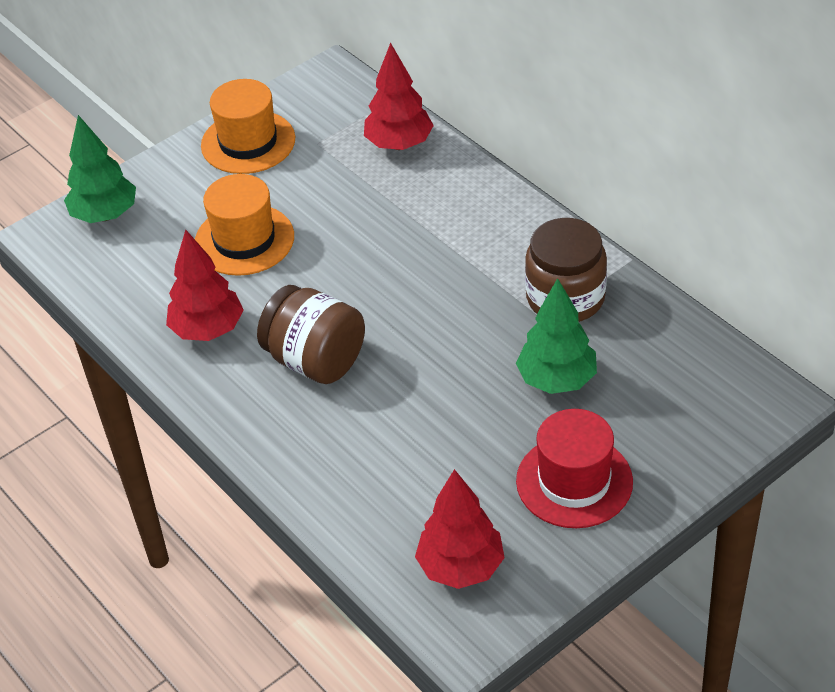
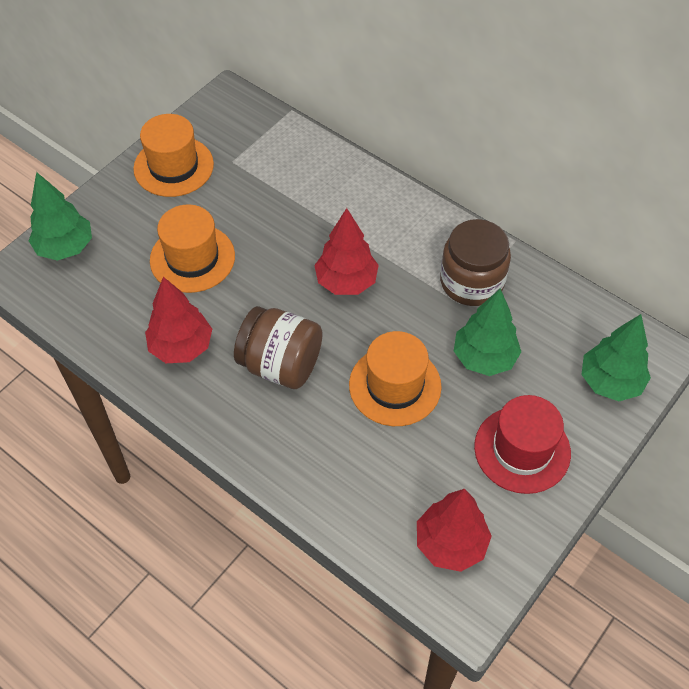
camera: 15 degrees left, 10 degrees up
red tree [364,43,434,150] -> red tree moved to [314,208,379,295]
none -> orange hat [349,331,442,426]
none -> green tree [581,314,651,401]

